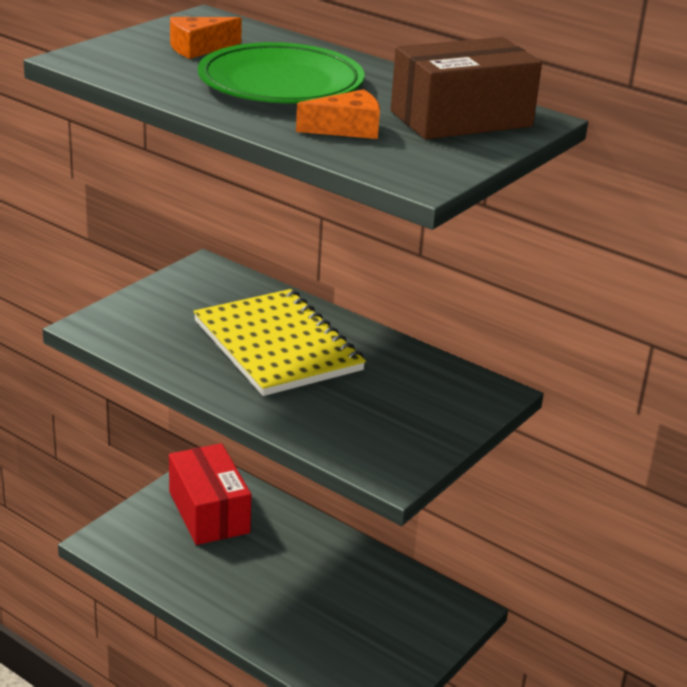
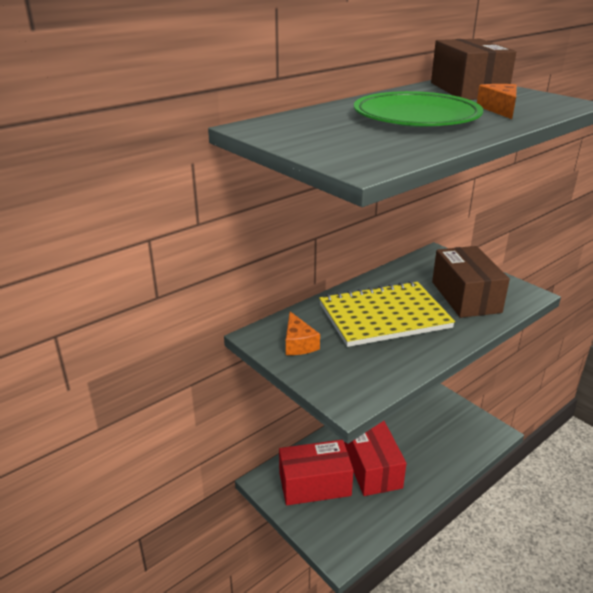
camera: 75 degrees left, 0 degrees up
orange cheese [170,17,242,59] -> orange cheese moved to [286,311,320,355]
none -> red box [344,421,407,496]
none -> brown box [432,246,510,318]

